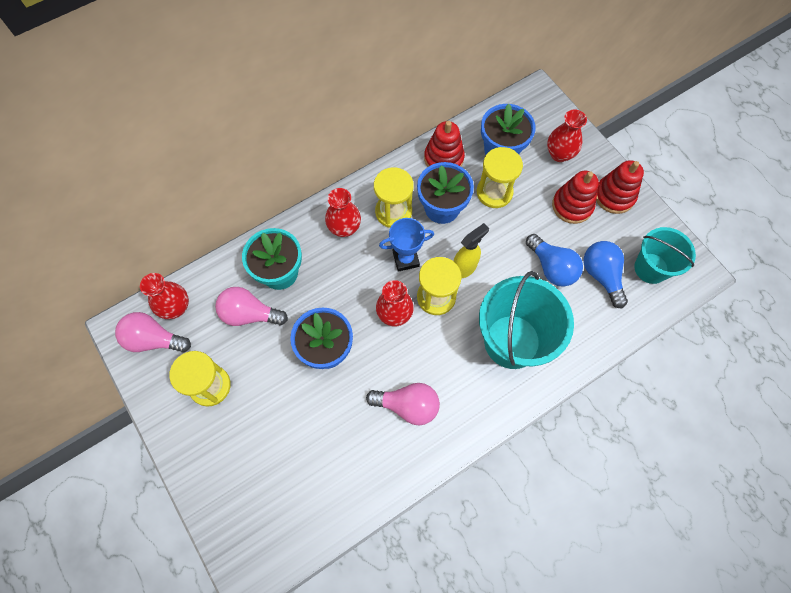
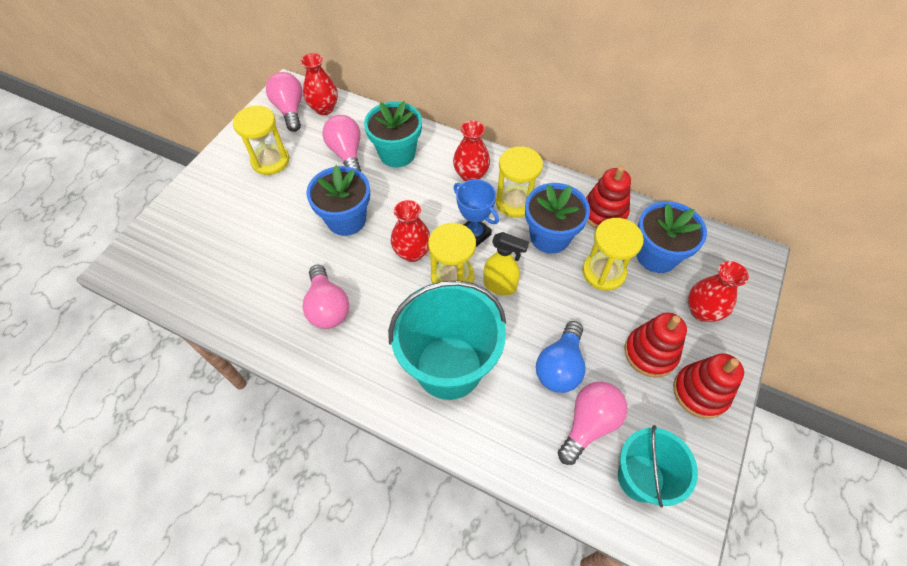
camera: 60 degrees right, 10 degrees down
blue light bulb [583,241,628,308] -> pink light bulb [558,382,628,465]

